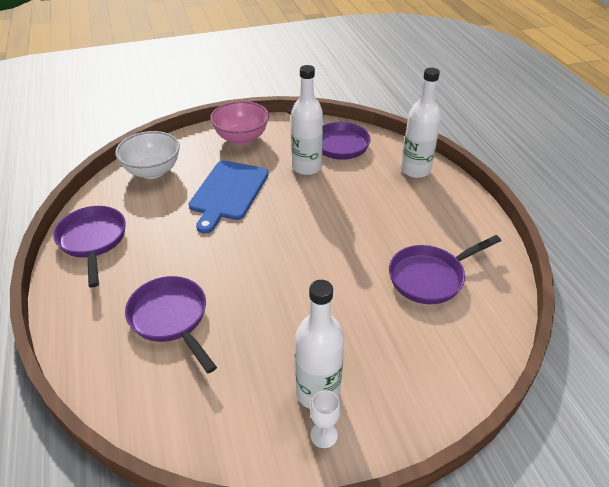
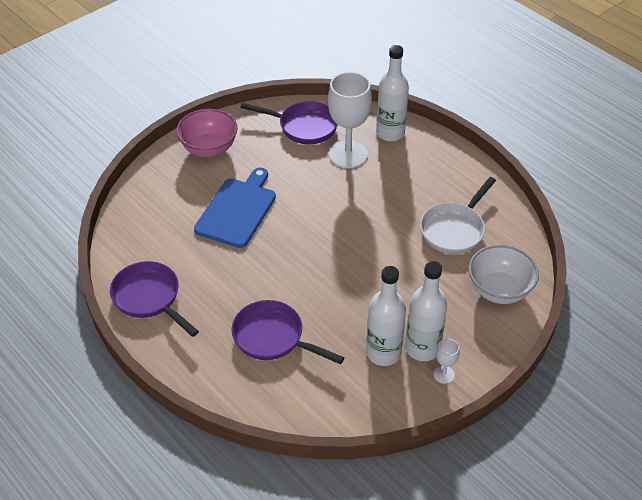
camera: 25 degrees left, 5 degrees up
white bowl [115,131,180,179] -> white bowl moved to [469,245,539,304]
blue cutting board [189,160,269,233] -> blue cutting board turned 150 degrees counterclockwise [194,168,276,248]
white bottle [291,65,323,175] -> white bottle moved to [366,266,406,366]
purple pan [389,235,501,304] -> white pan [420,177,496,254]
none -> white goblet [328,72,372,168]

